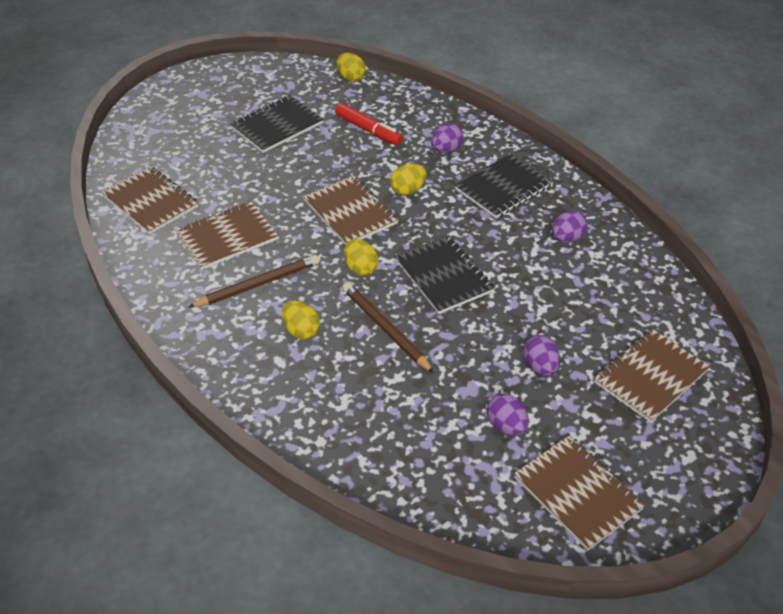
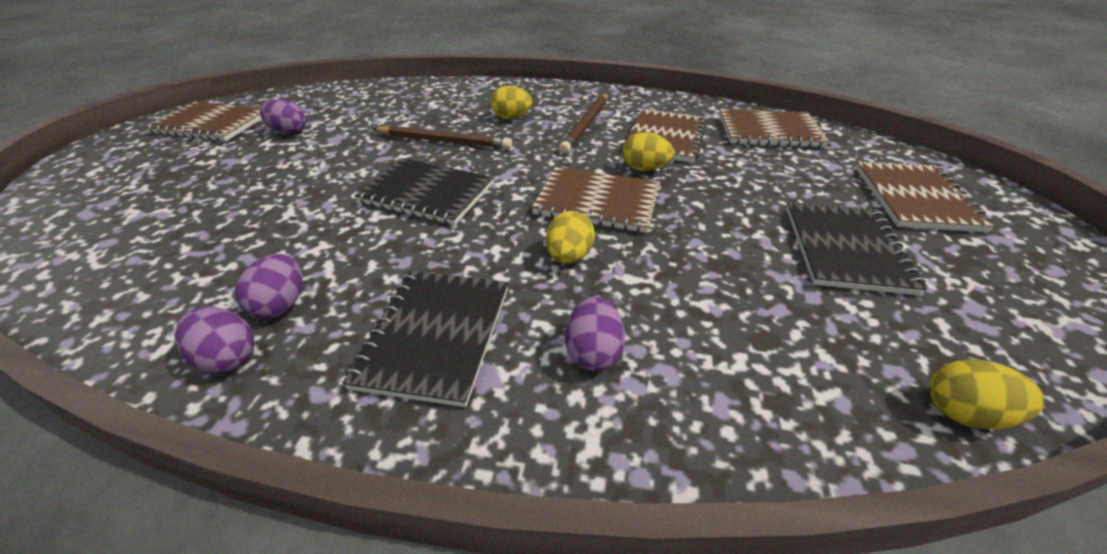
camera: 140 degrees right, 5 degrees down
red marker [335,103,403,145] -> none
yellow egg [344,239,378,276] -> yellow egg moved to [623,132,674,171]
purple egg [523,335,560,376] -> purple egg moved to [175,307,255,373]
brown notebook [594,329,710,423] -> brown notebook moved to [856,161,995,232]

